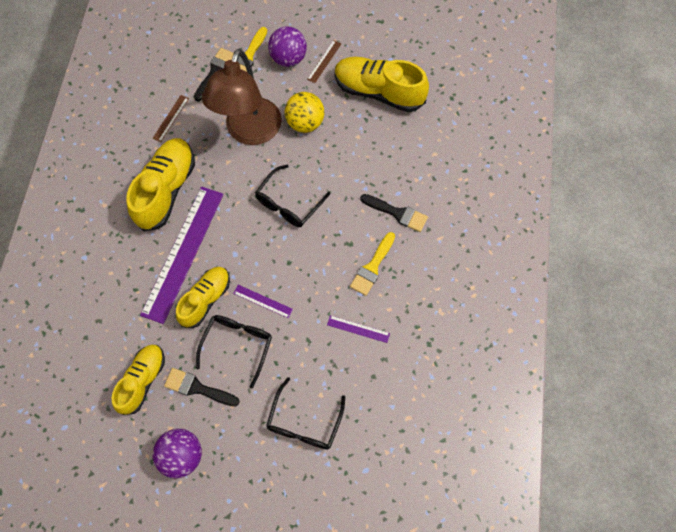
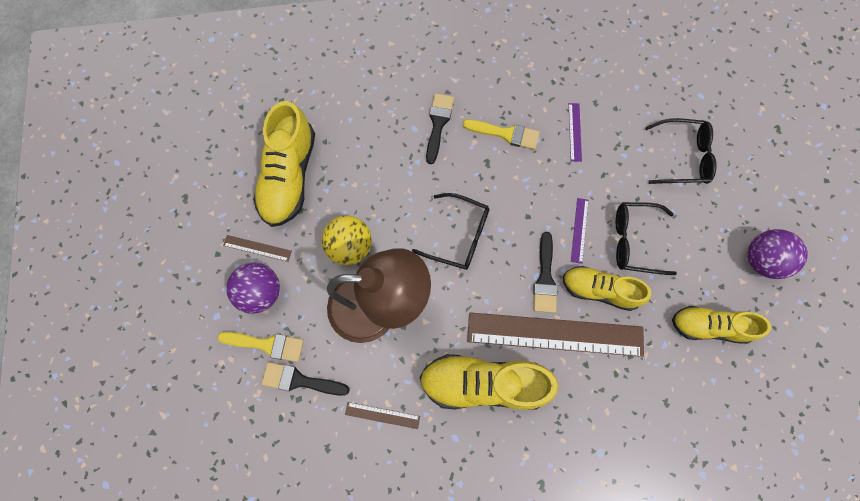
camera: 105 degrees left, 5 degrees up
purple ruler [140,187,224,324] -> brown ruler [467,312,644,357]
black brush [164,368,240,407] -> black brush moved to [533,232,558,313]

